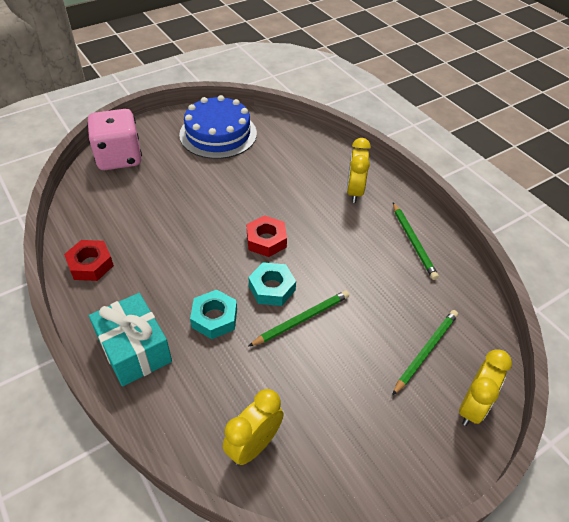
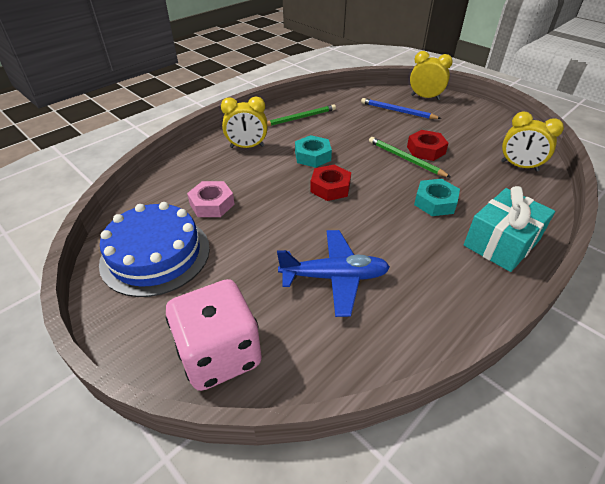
camera: 100 degrees left, 5 degrees down
red nut [64,240,114,281] -> red nut moved to [407,130,449,161]
turquoise nut [249,262,296,306] -> turquoise nut moved to [295,135,332,168]
green pencil [392,310,458,396] -> blue pencil [361,98,441,119]
none -> pink nut [187,181,234,217]
none -> blue plane [277,230,390,317]

